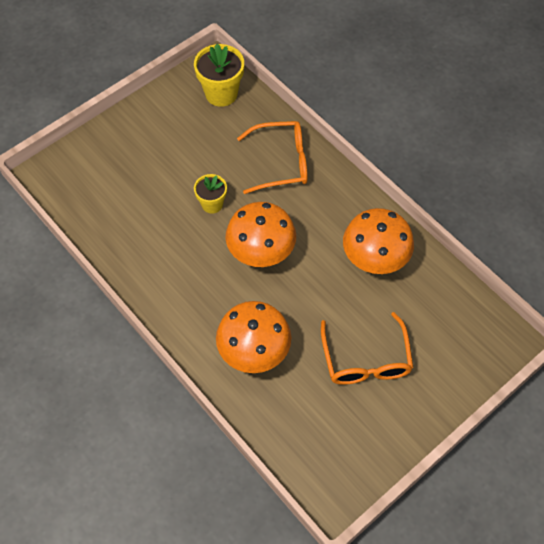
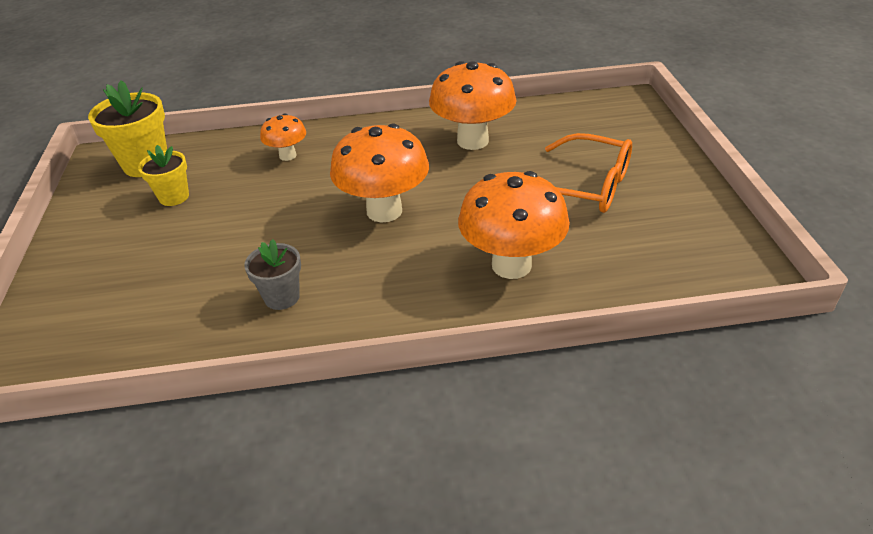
camera: 55 degrees left, 20 degrees down
yellow flower pot [194,174,227,214] -> yellow flower pot moved to [138,145,189,206]
orange glasses [237,121,308,194] -> orange mushroom [260,113,306,161]
none -> grey flower pot [244,239,301,310]

